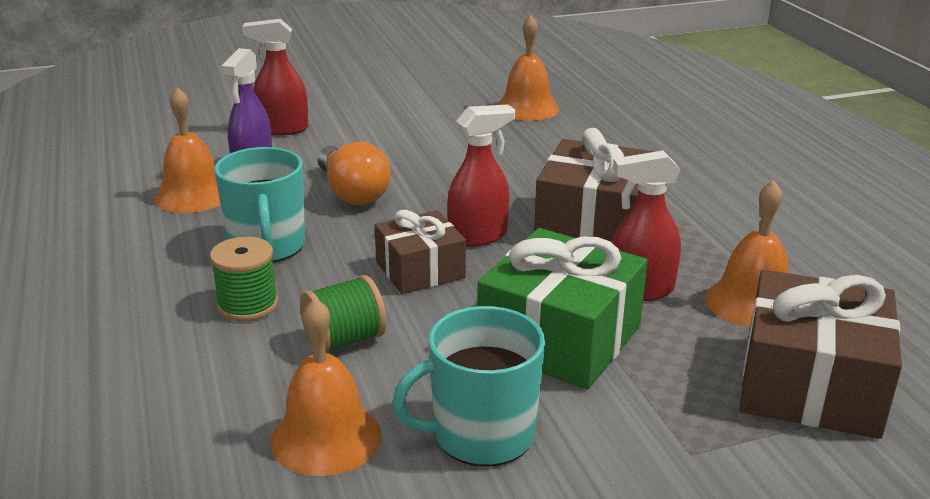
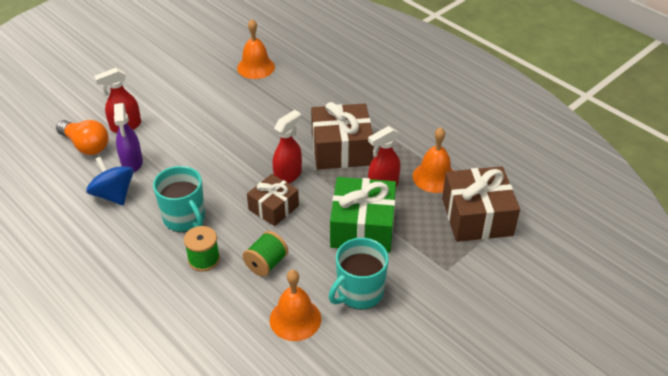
camera: 25 degrees left, 15 degrees up
orange bell [154,87,221,213] -> blue spinning top [86,156,134,205]
orange light bulb [318,141,391,205] -> orange light bulb moved to [56,120,109,155]

